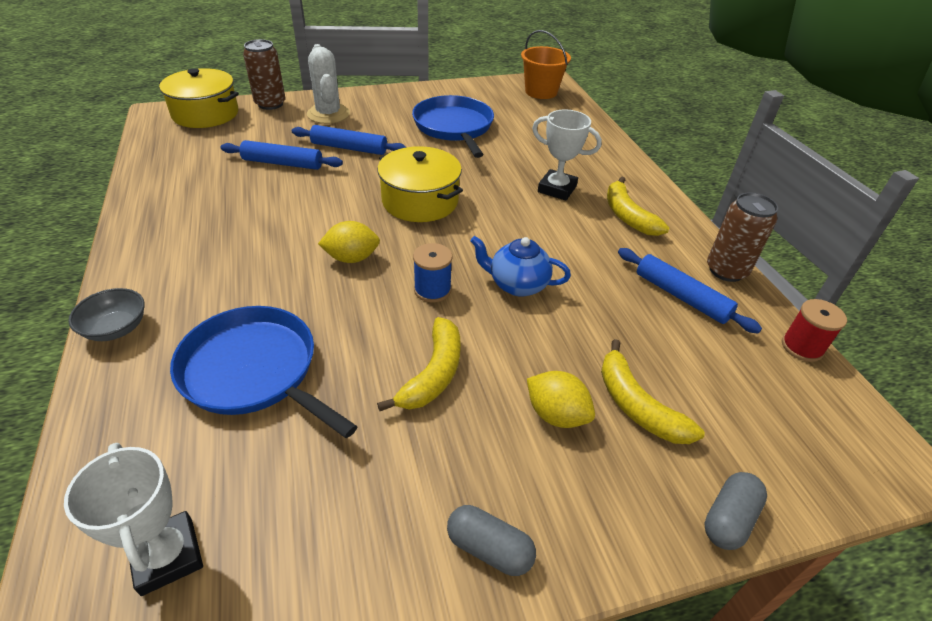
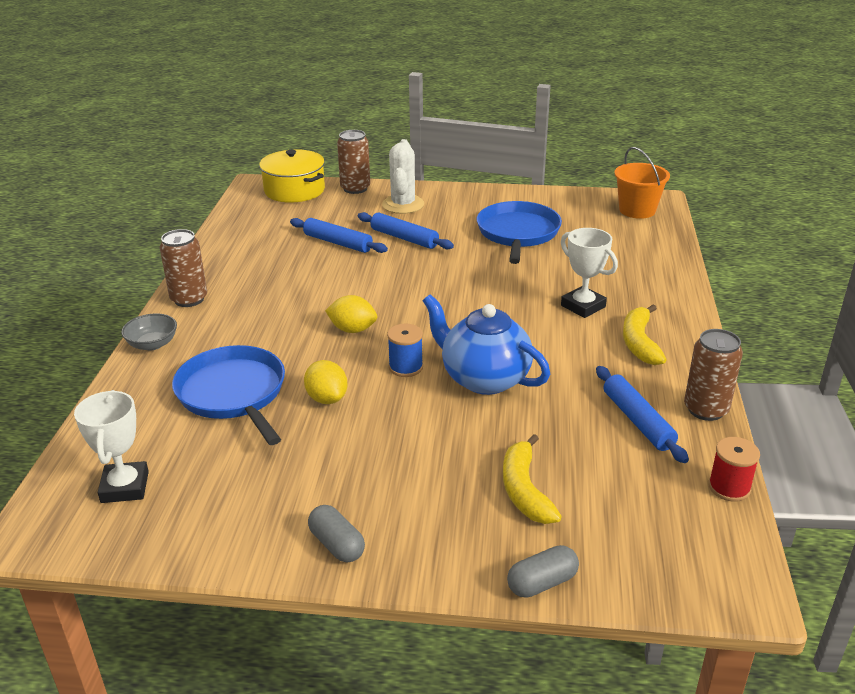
camera: 25 degrees right, 10 degrees down
yellow pot [377,146,463,222] -> none
yellow banana [377,317,461,411] -> none
blue teapot [470,236,571,297] -> blue teapot [423,294,550,395], size x1.56
yellow lemon [527,371,595,428] -> yellow lemon moved to [304,360,348,404]
none -> brown can [160,229,207,307]

